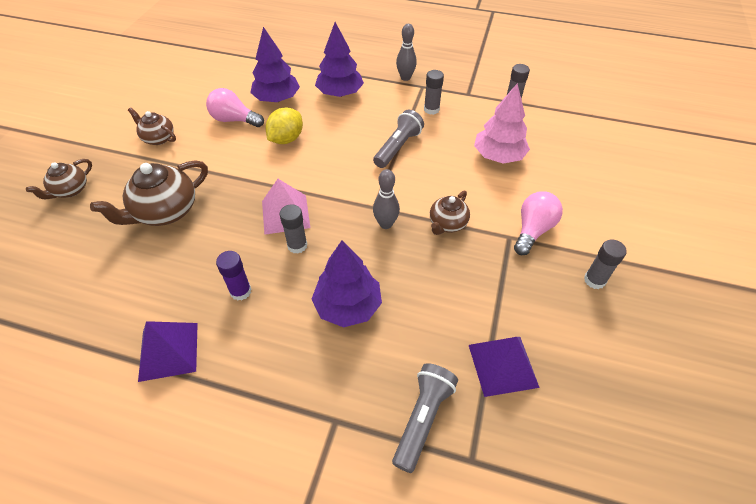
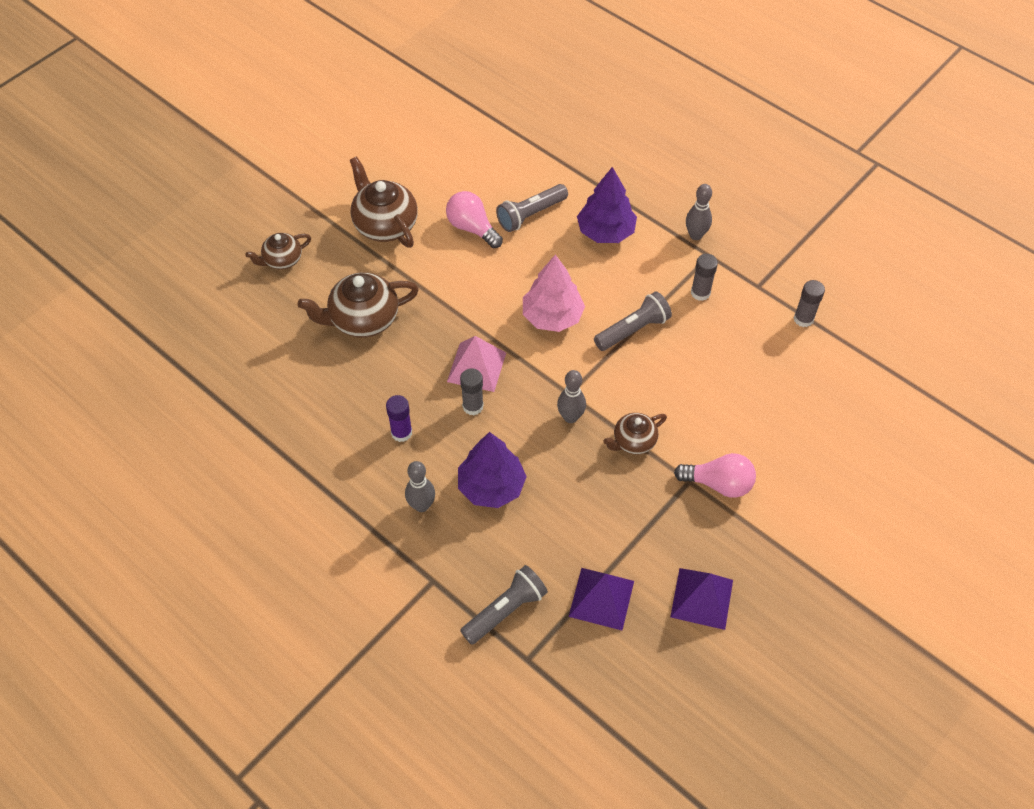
camera: 25 degrees right, 5 degrees up
brown teapot [128,108,176,145] -> brown teapot [350,156,418,248], size x1.69
purple pyramid [138,321,198,382] -> purple pyramid moved to [670,568,733,630]
purple tree [250,27,300,102] -> grey flashlight [496,184,568,232]
yellow lemon [265,107,303,144] -> none
pink tree [474,83,530,164] -> pink tree moved to [523,255,585,332]
pink light bulb [514,191,563,255] -> pink light bulb turned 45 degrees clockwise [674,453,756,498]
grey glue stick [584,240,627,289] -> none
none -> grey bowling pin [405,461,435,512]

